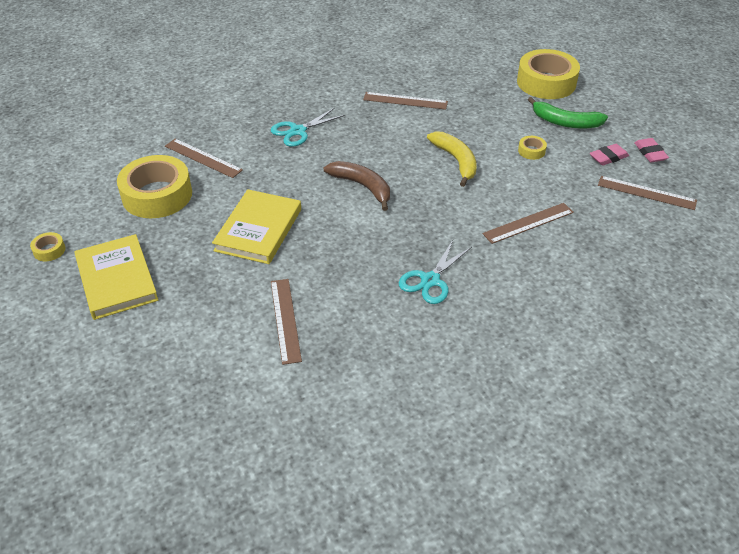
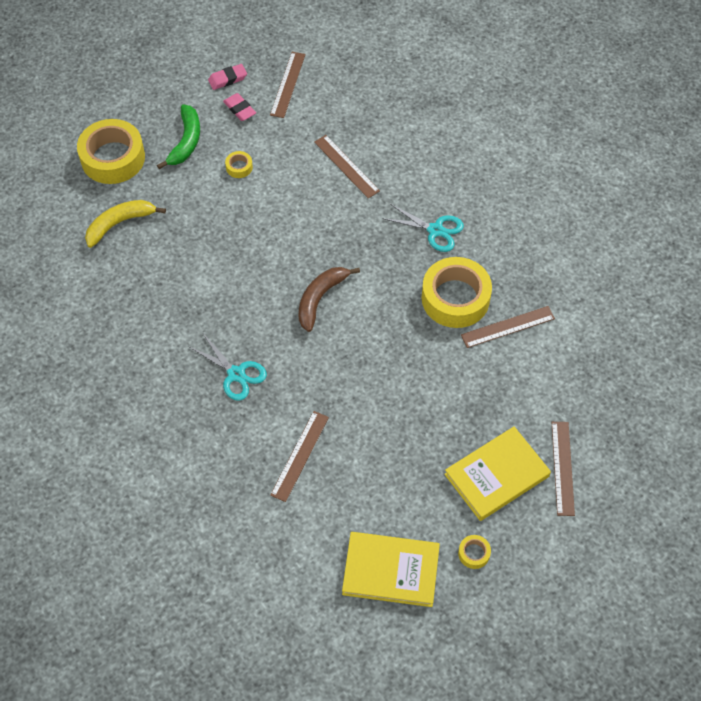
camera: 100 degrees left, 15 degrees up
yellow tape [117,155,192,218] -> yellow tape moved to [422,257,492,328]
yellow book [212,189,301,264] -> yellow book moved to [342,532,440,607]
brown ruler [363,92,448,110] -> brown ruler moved to [552,422,575,516]
yellow banana [427,132,477,187] -> yellow banana moved to [85,200,166,248]

